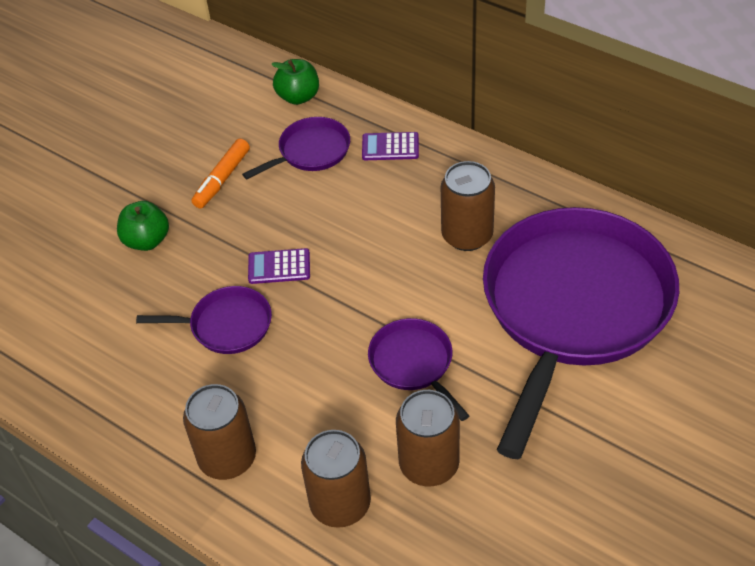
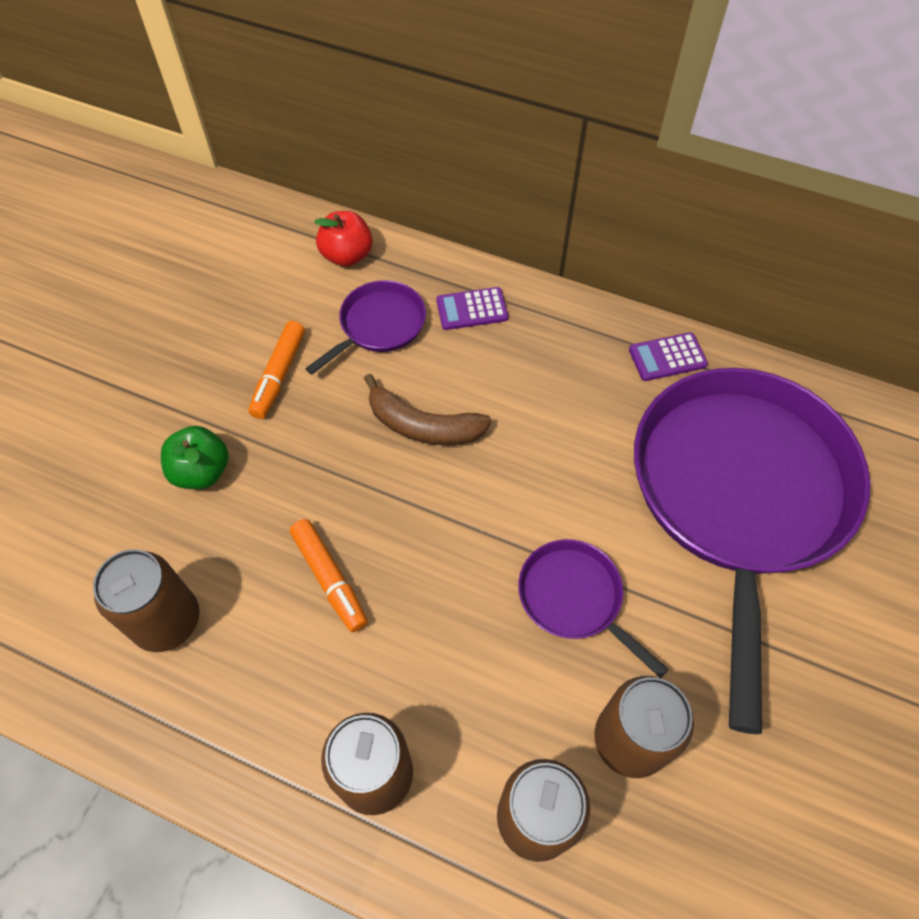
camera: 15 degrees left, 10 degrees up
purple pan [136,286,272,354] -> orange marker [290,519,368,632]
purple calculator [248,248,310,284] -> purple calculator moved to [629,332,708,381]
green apple [271,59,319,105] -> red apple [314,211,373,267]
brown can [441,161,495,251] -> brown can moved to [93,549,200,652]
none -> brown banana [364,374,492,445]

